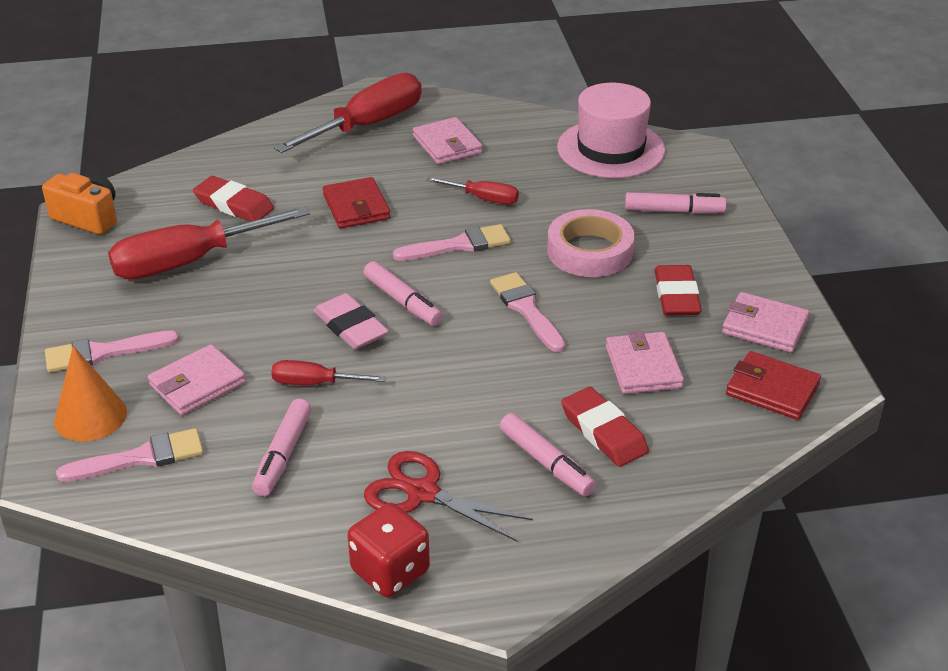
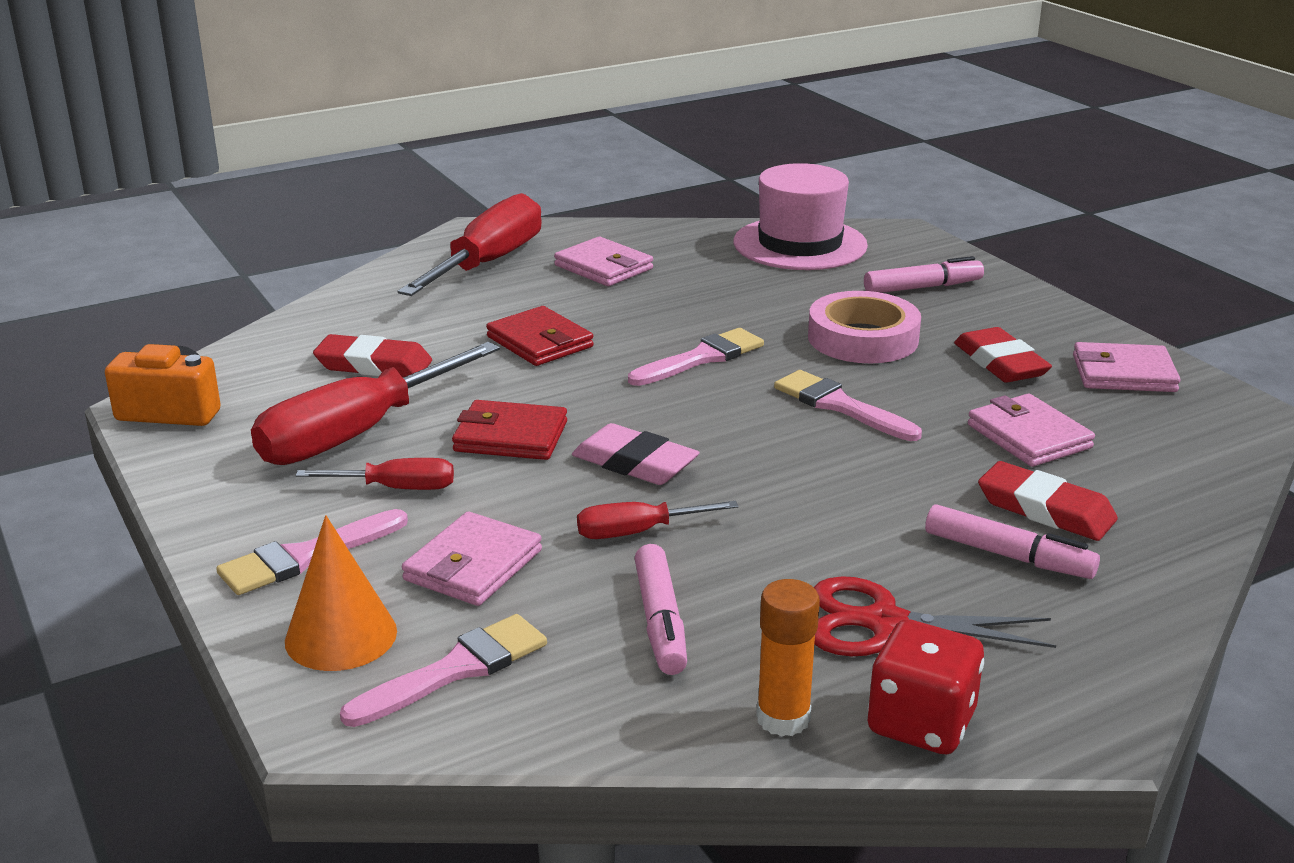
camera: 20 degrees left, 10 degrees down
pink marker [363,261,443,326] -> none
red screwdriver [426,177,519,204] -> red screwdriver moved to [296,458,454,490]
red wallet [726,351,821,420] -> red wallet moved to [452,400,567,460]
none -> orange glue stick [756,579,820,737]

